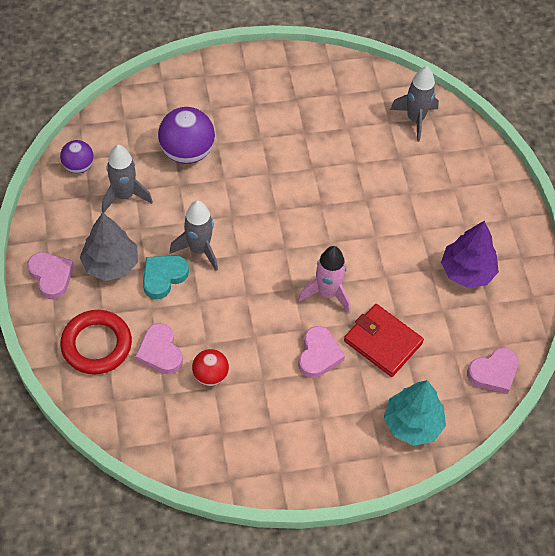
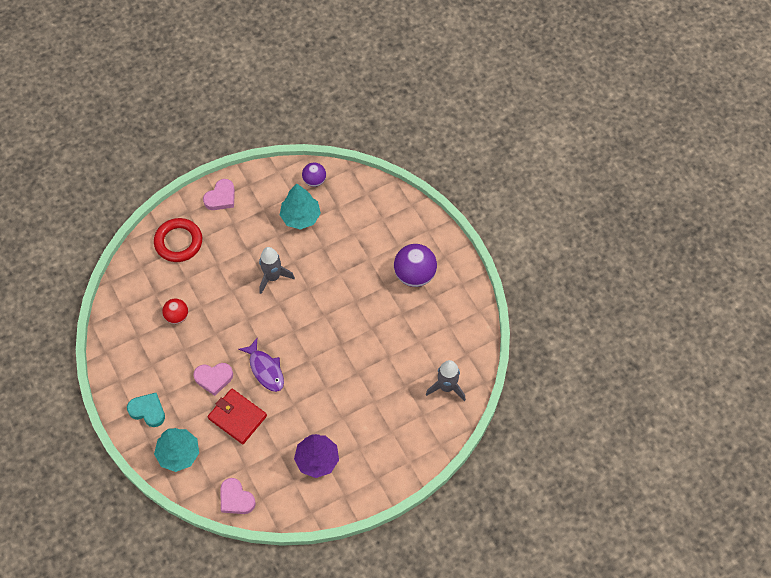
camera: 75 degrees right, 5 degrees up
grey tree [80,212,138,281] -> none
grey rocket [102,145,153,213] -> turquoise tree [280,183,321,230]
pink heart [135,323,183,374] -> none
turquoise heart [143,255,189,299] -> turquoise heart moved to [127,393,165,427]
purple ball [158,107,215,164] -> purple ball moved to [394,244,437,287]
pink rocket [298,246,351,313] -> purple fish [238,338,284,392]
red wallet [344,304,424,377] -> red wallet turned 75 degrees counterclockwise [208,388,267,444]

